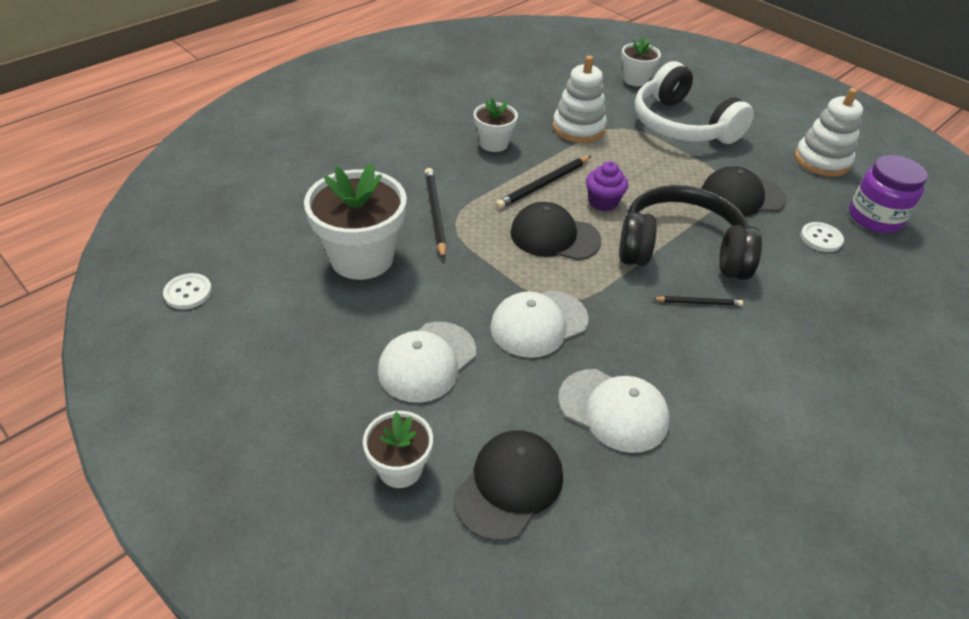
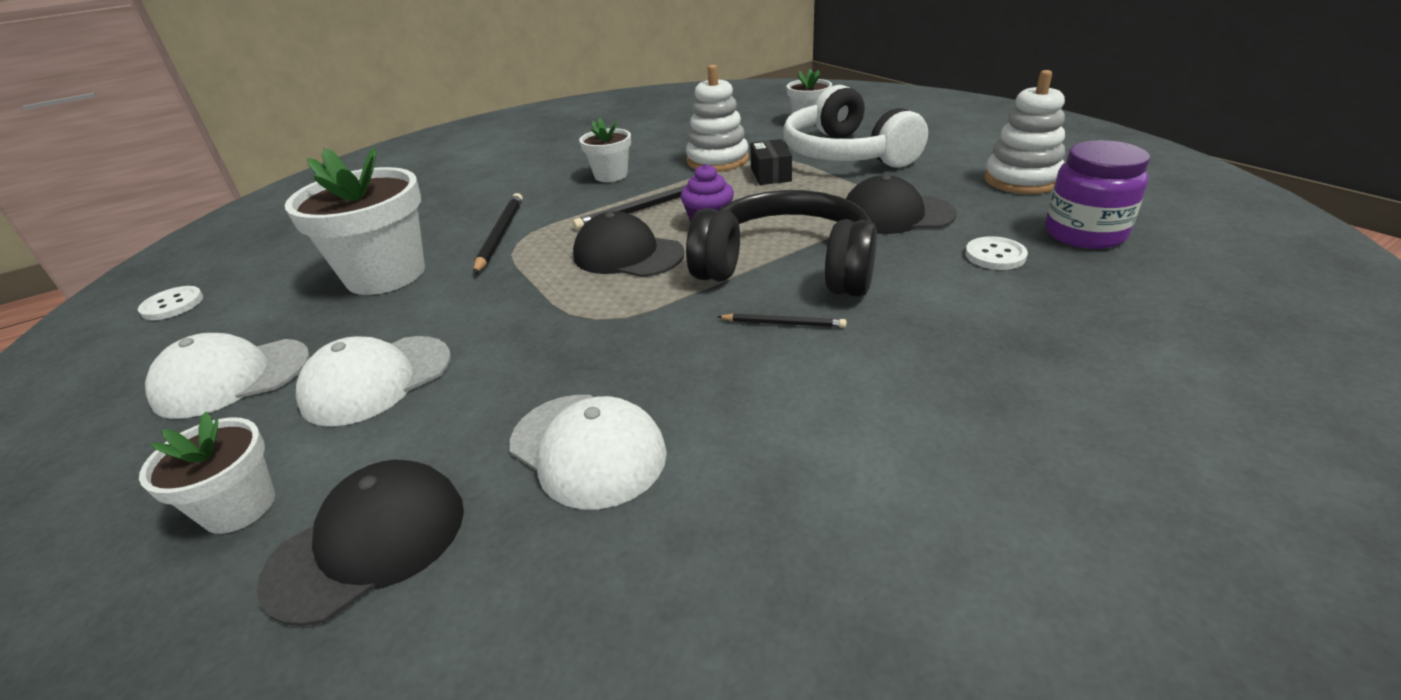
camera: 15 degrees right, 10 degrees down
white cap [490,290,589,358] -> white cap moved to [145,333,310,419]
none -> black box [750,139,792,185]

